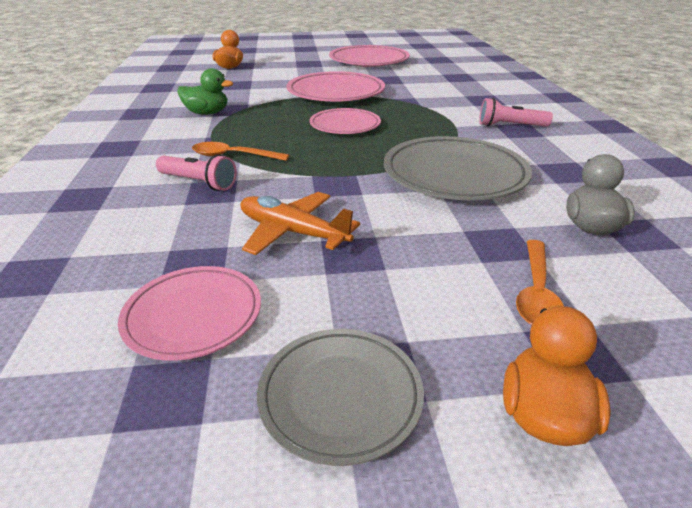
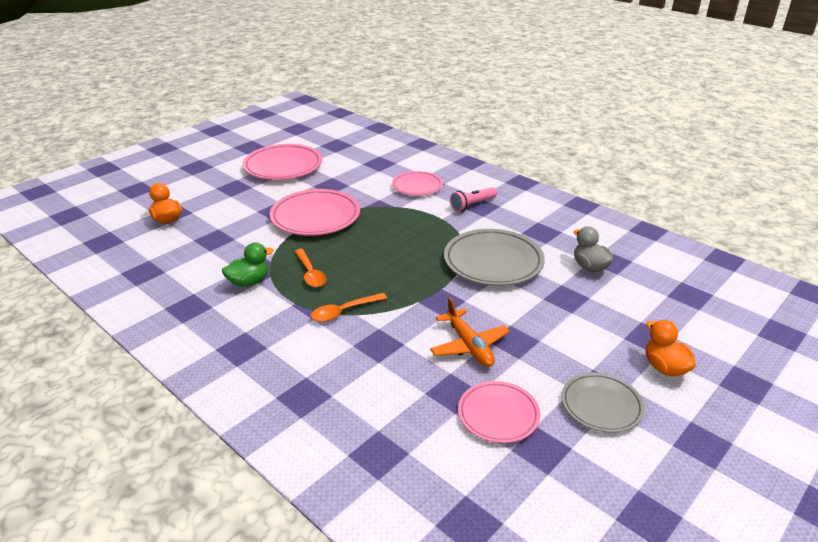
camera: 40 degrees left, 0 degrees up
pink flashlight [156,154,237,191] -> none
orange plane [241,192,360,255] -> orange plane turned 105 degrees counterclockwise [430,297,510,367]
pink plate [310,108,381,134] -> pink plate moved to [392,171,443,196]
orange spoon [516,240,564,325] -> orange spoon moved to [294,249,326,287]

